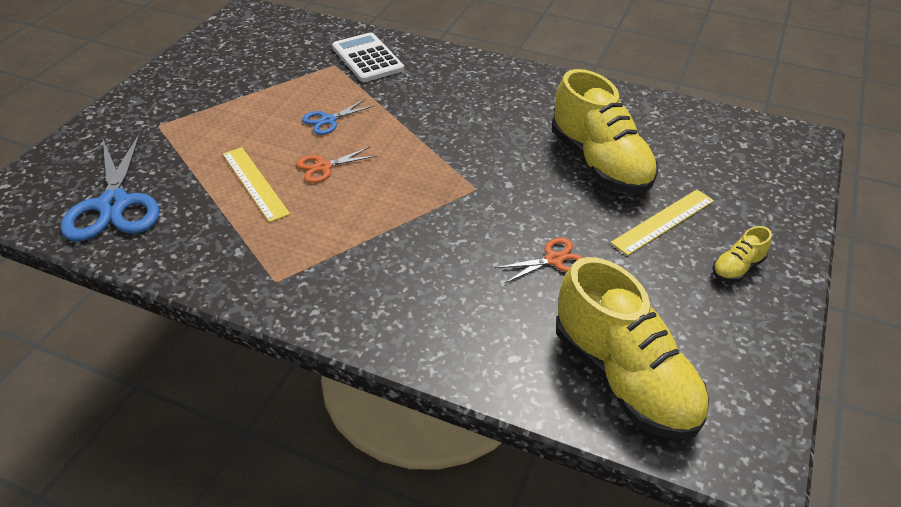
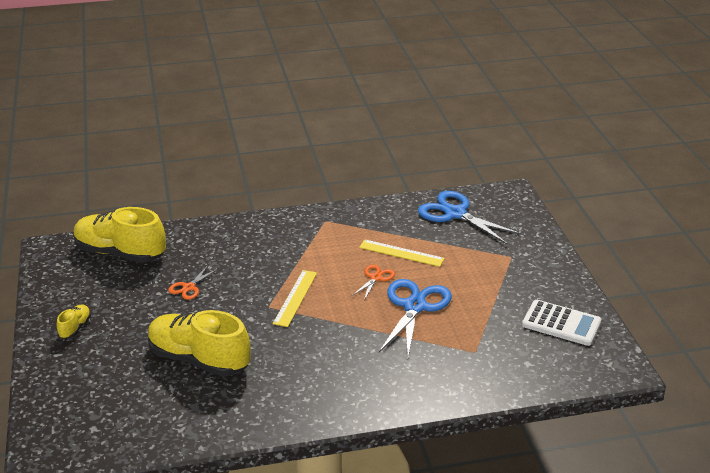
camera: 145 degrees right, 10 degrees down
blue scissors [302,99,374,135] -> blue scissors [379,279,452,357], size x2.00
white calculator [332,32,404,82] -> white calculator moved to [522,300,601,346]
yellow ruler [611,190,714,256] -> yellow ruler moved to [273,270,317,327]

